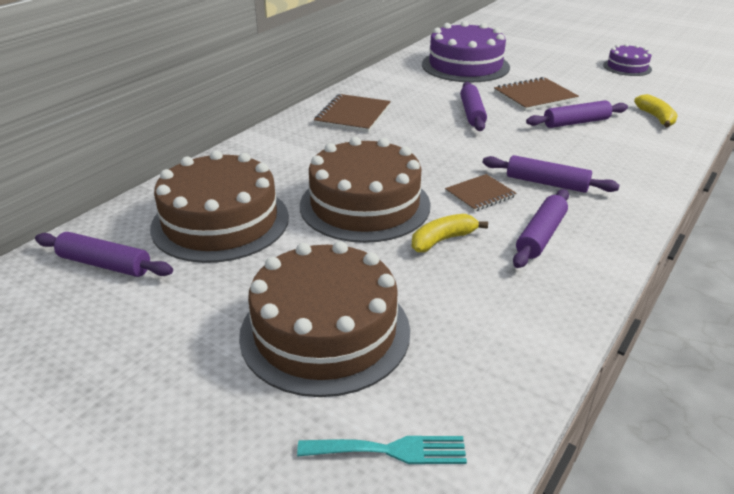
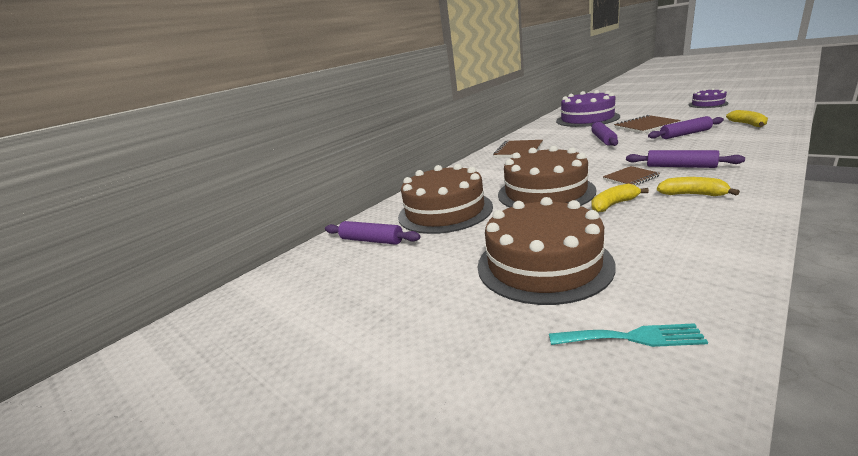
camera: 10 degrees right, 10 degrees down
purple rolling pin [513,189,569,268] -> yellow banana [657,177,740,196]

